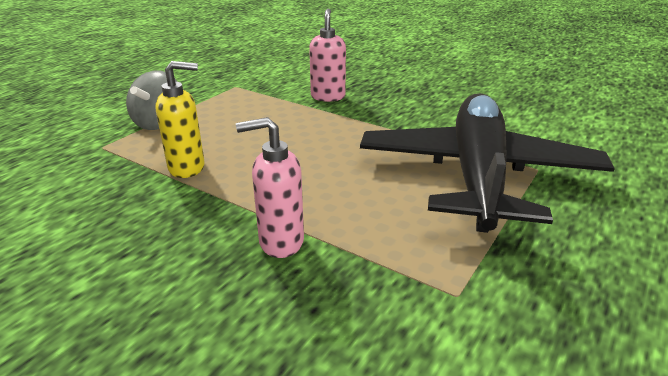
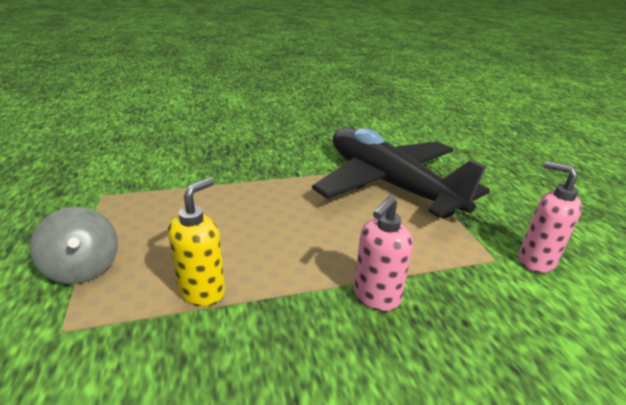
camera: 50 degrees left, 0 degrees up
pink soap dispenser [309,8,346,102] -> pink soap dispenser moved to [519,161,582,273]

